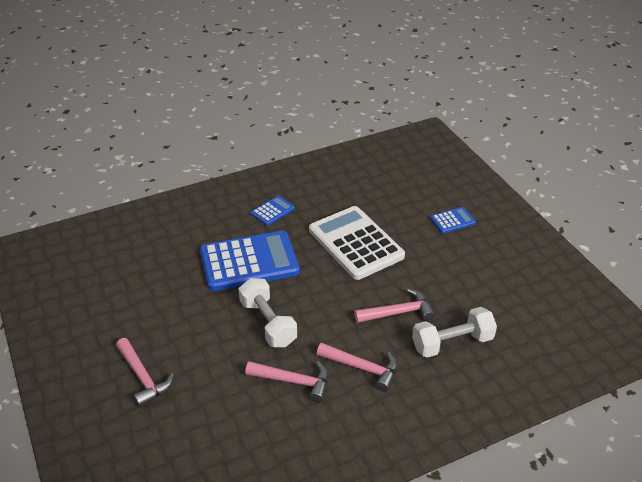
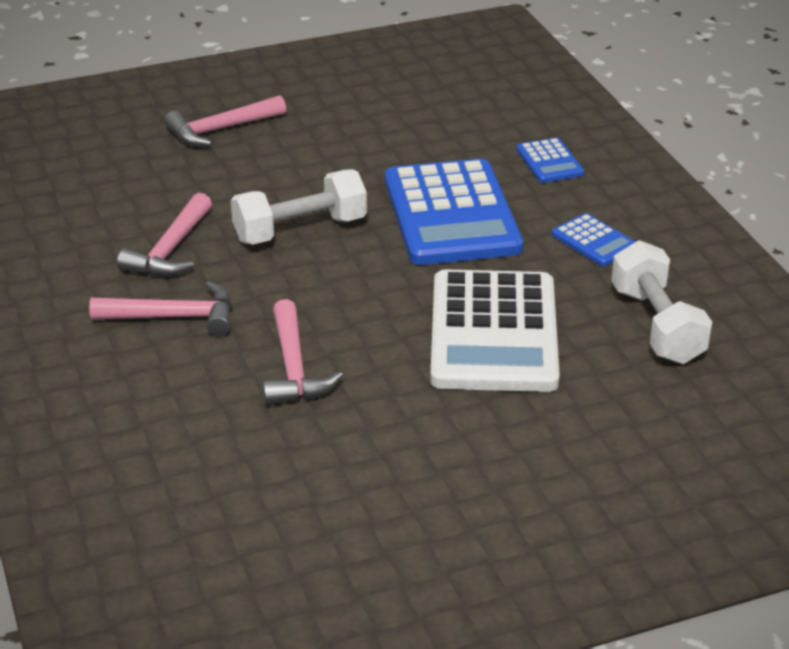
camera: 95 degrees right, 5 degrees down
white calculator [309,206,405,280] -> white calculator turned 120 degrees clockwise [430,269,560,392]
pink hammer [317,343,397,392] -> pink hammer turned 120 degrees counterclockwise [89,281,232,336]
white dumbbell [412,307,497,358] -> white dumbbell moved to [611,240,712,364]
blue calculator [430,207,476,233] -> blue calculator moved to [516,138,584,183]

